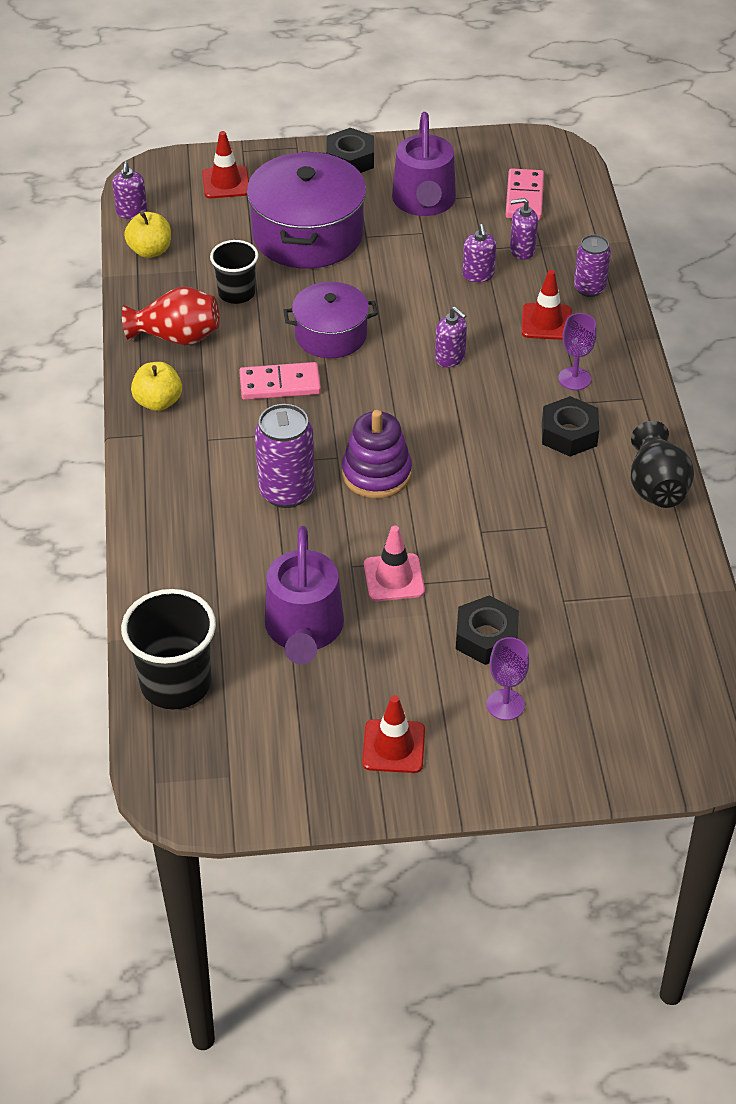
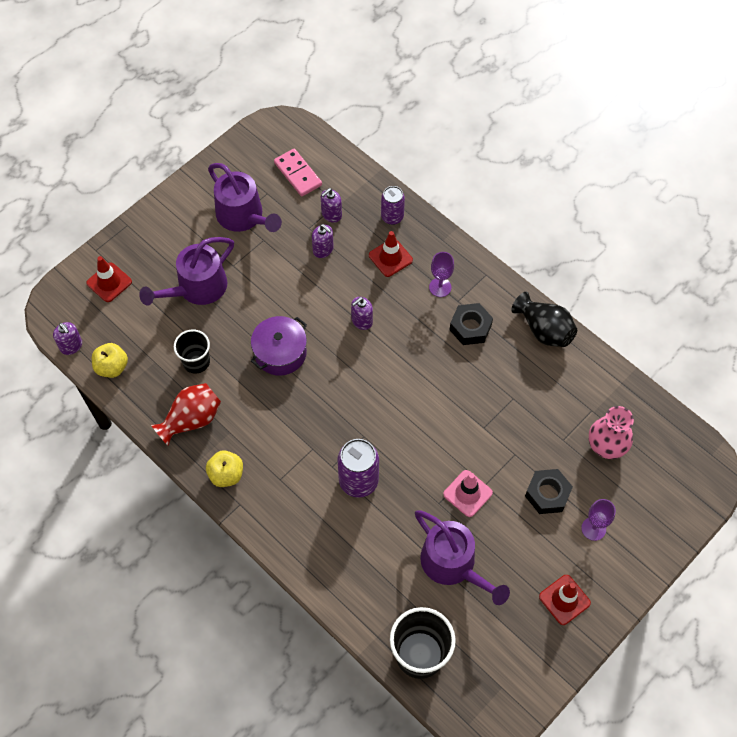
camera: 40 degrees left, 15 degrees up
pink domino [239,362,321,400] -> none
purple pot [247,151,366,269] -> purple watering can [139,237,234,306]
black nut [326,128,374,173] -> none
purple stacking toy [342,410,412,498] -> none
purple soap dispenser [435,307,467,367] -> purple soap dispenser turned 135 degrees clockwise [351,297,373,330]
none -> pink vase [589,406,634,459]

